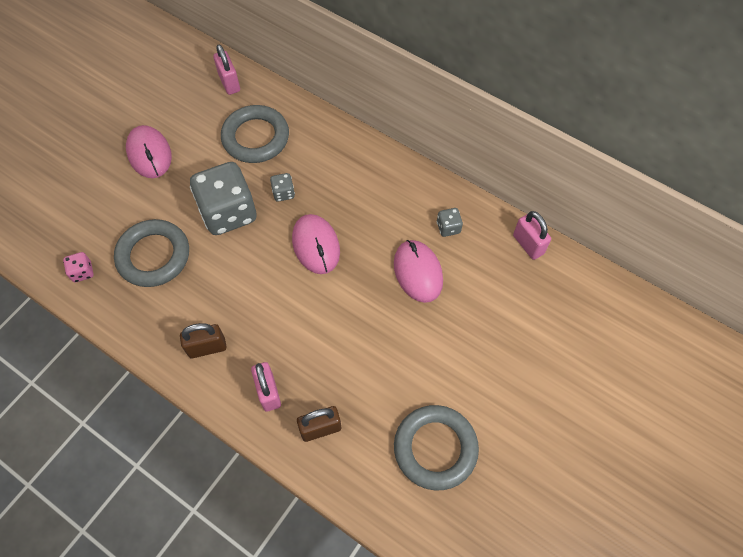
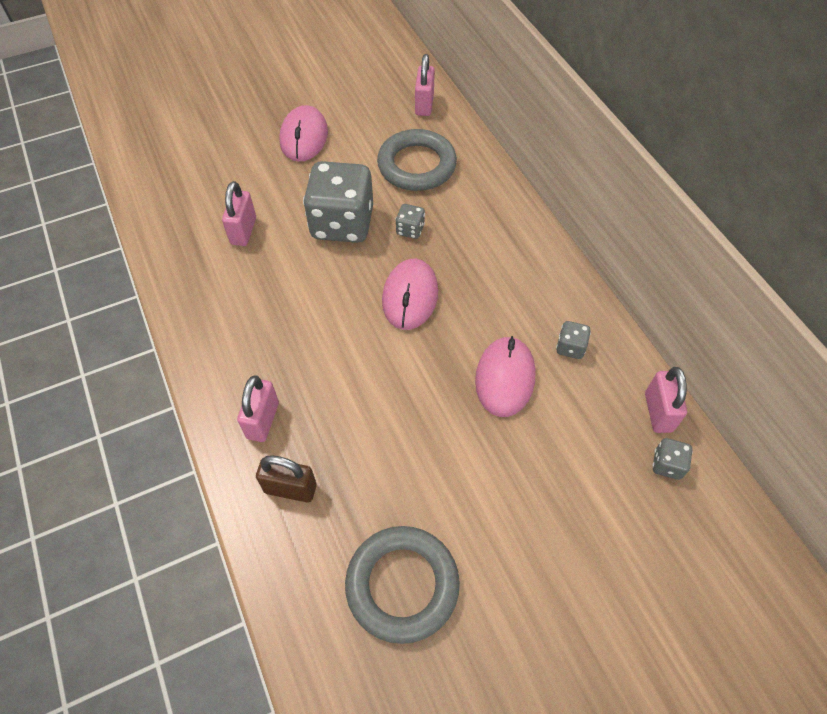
camera: 30 degrees right, 5 degrees down
pink dice [63,252,94,283] -> none
grey ring [114,219,189,287] -> pink padlock [222,181,256,246]
brown padlock [180,323,226,358] -> none
none -> grey dice [652,438,693,480]

